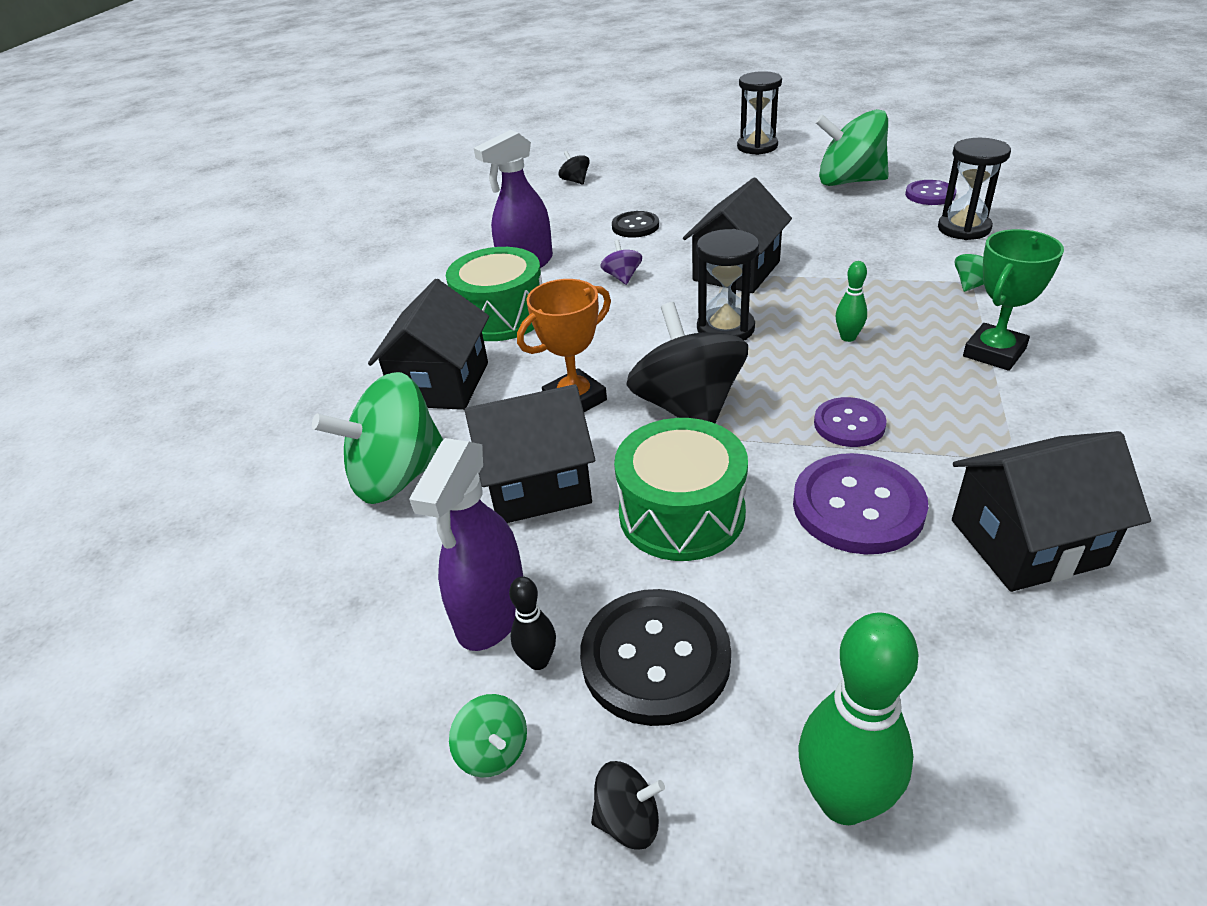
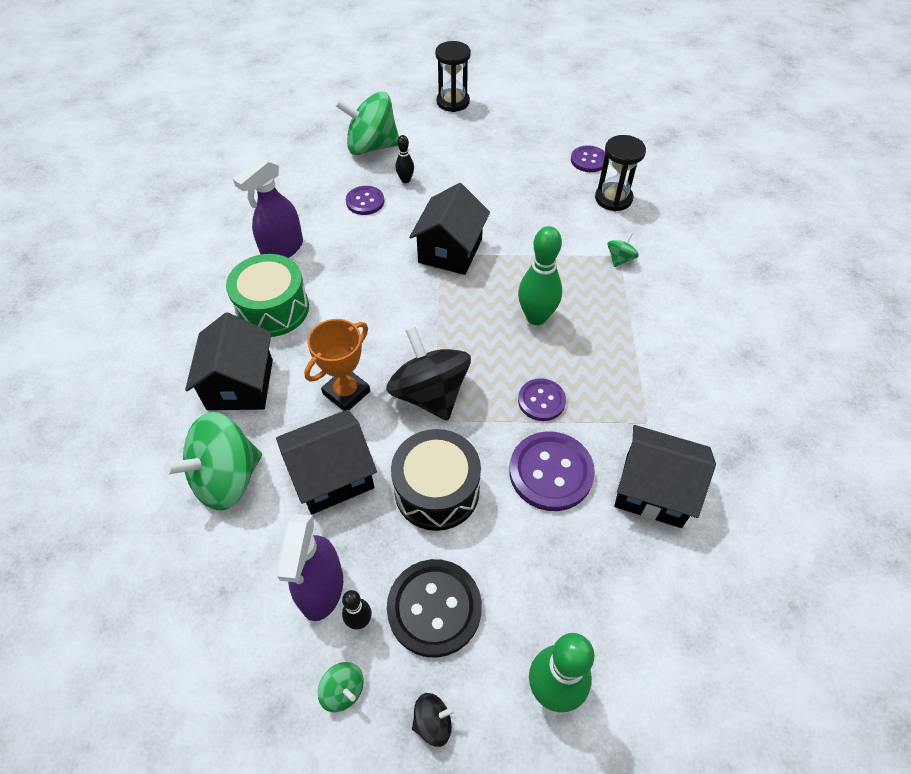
camera: 15 degrees left, 15 degrees up
black spinning top [559,151,590,185] -> none
purple spinning top [600,240,642,285] -> none
black button [612,211,659,238] -> purple button [346,186,384,215]
green drum [614,418,748,561] -> black drum [391,429,481,531]
black hourglass [697,229,759,340] -> none
green spinning top [815,109,889,186] -> green spinning top moved to [335,91,399,155]
green bowling pin [836,261,867,342] -> green bowling pin [518,226,562,325], size x1.95
black house [952,431,1151,592] -> black house turned 45 degrees clockwise [614,425,716,528]
green trophy [963,229,1064,371] -> none
none -> black bowling pin [395,135,414,183]

